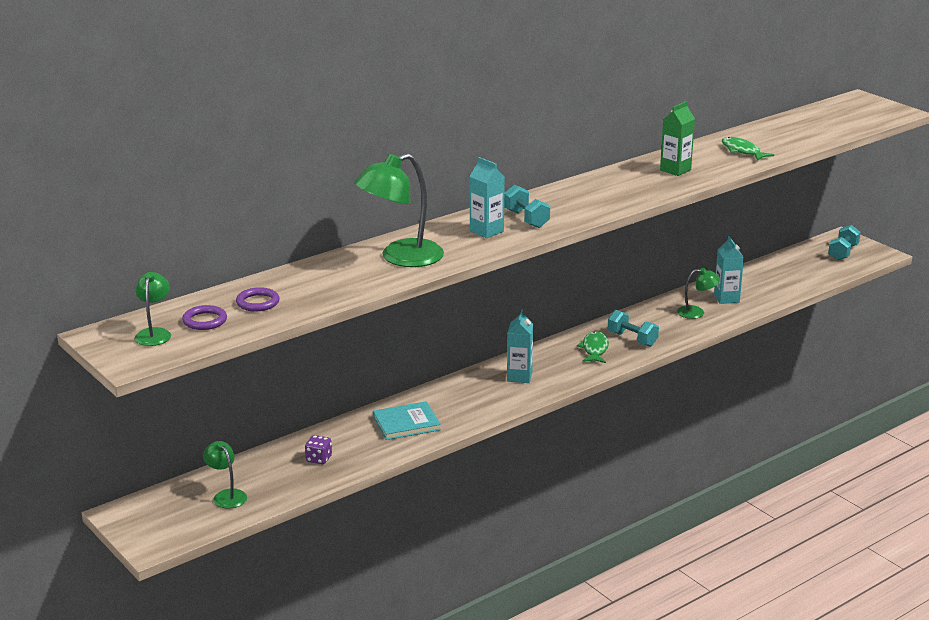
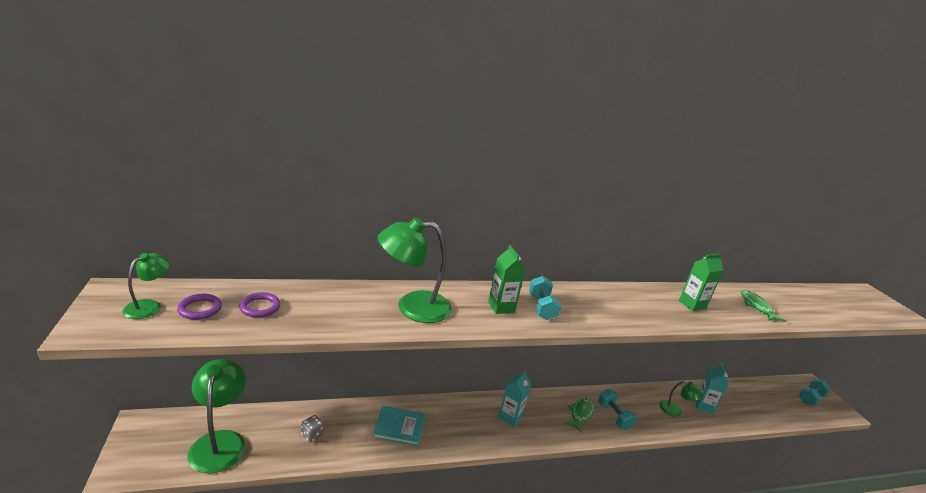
camera: 20 degrees right, 0 degrees up
green lamp [203,441,247,509] -> green lamp [187,359,246,473], size x1.89
purple dice [305,435,332,464] -> grey dice [301,415,324,443]
turquoise carton [469,157,505,238] -> green carton [488,245,525,314]

